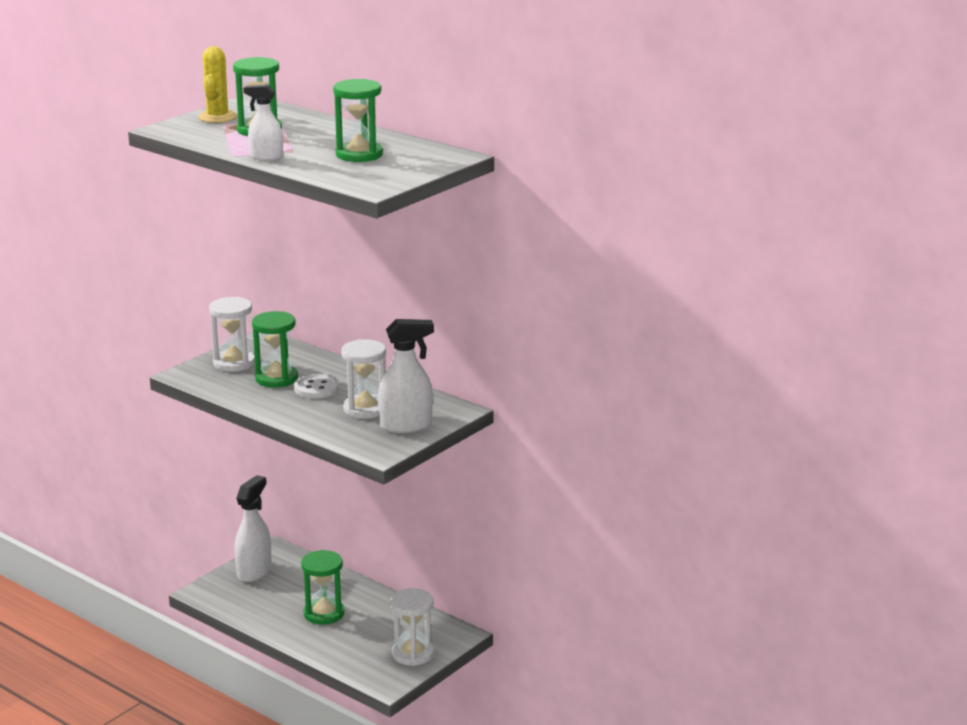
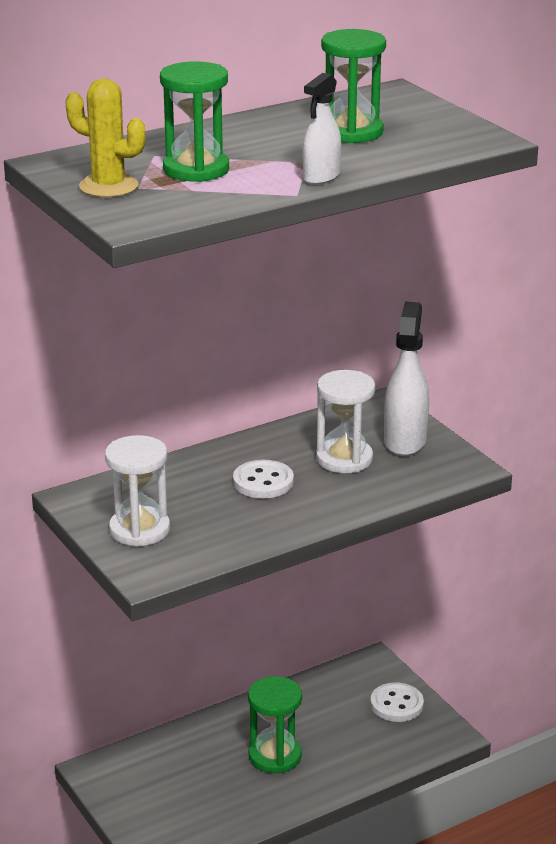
camera: 70 degrees left, 5 degrees up
white spray bottle [235,475,272,582] -> none
green hourglass [252,311,298,388] -> none
white hourglass [391,588,434,666] -> white button [371,682,424,722]

